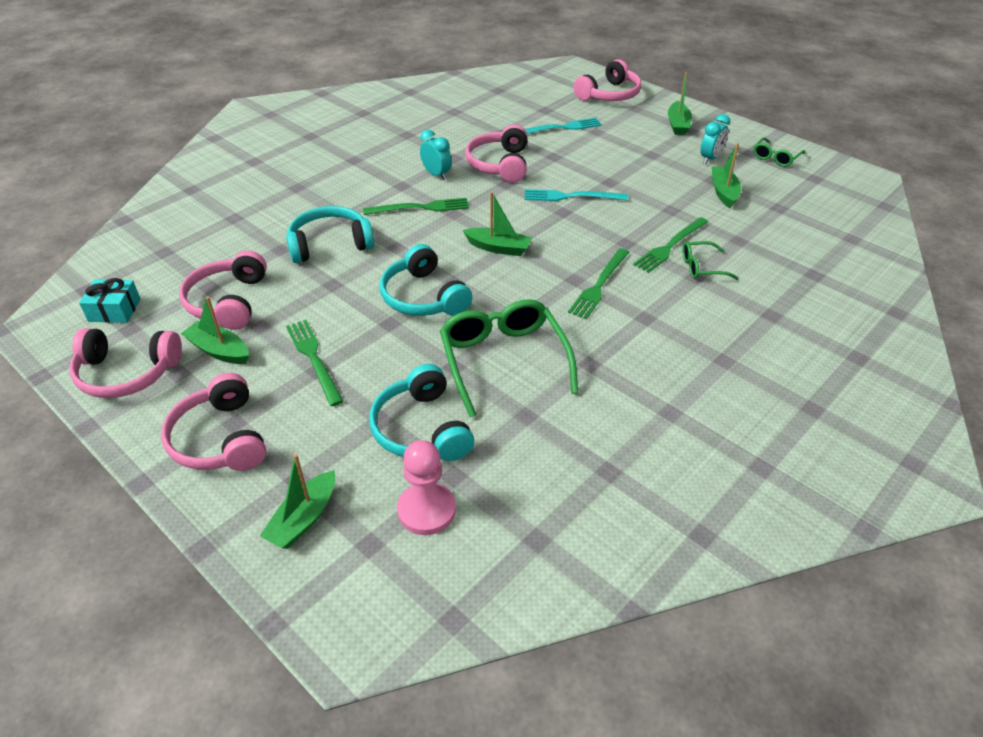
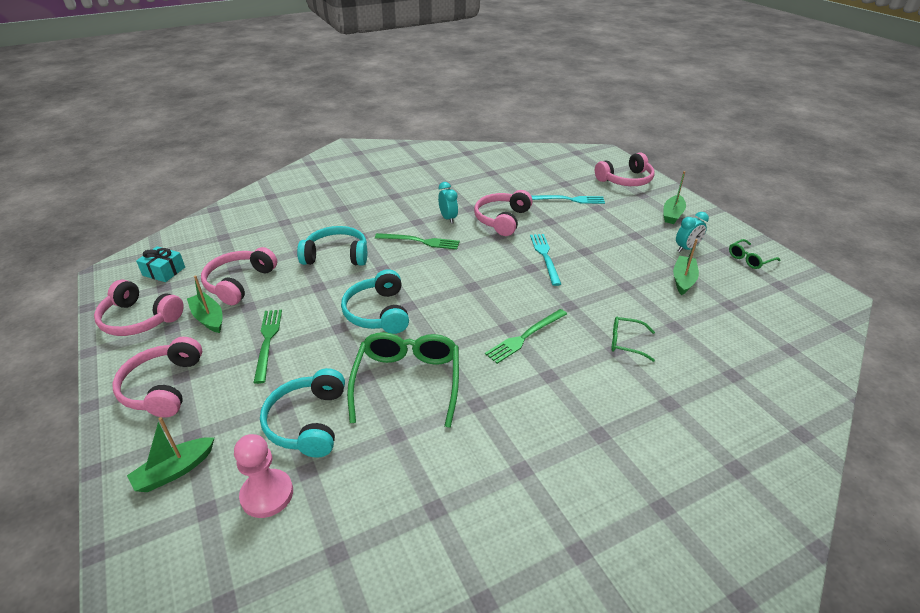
camera: 20 degrees right, 5 degrees down
green boat [463,192,532,256] -> none
turquoise fork [525,189,628,201] -> turquoise fork turned 60 degrees clockwise [530,234,561,286]
green fork [633,217,708,273] -> none

